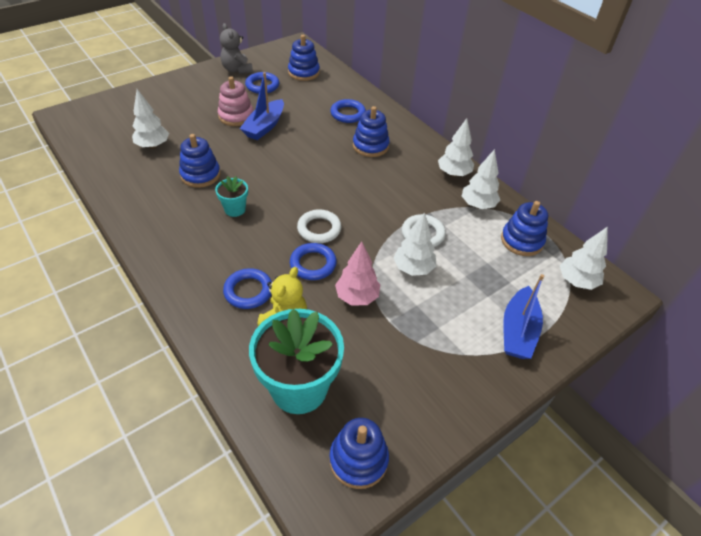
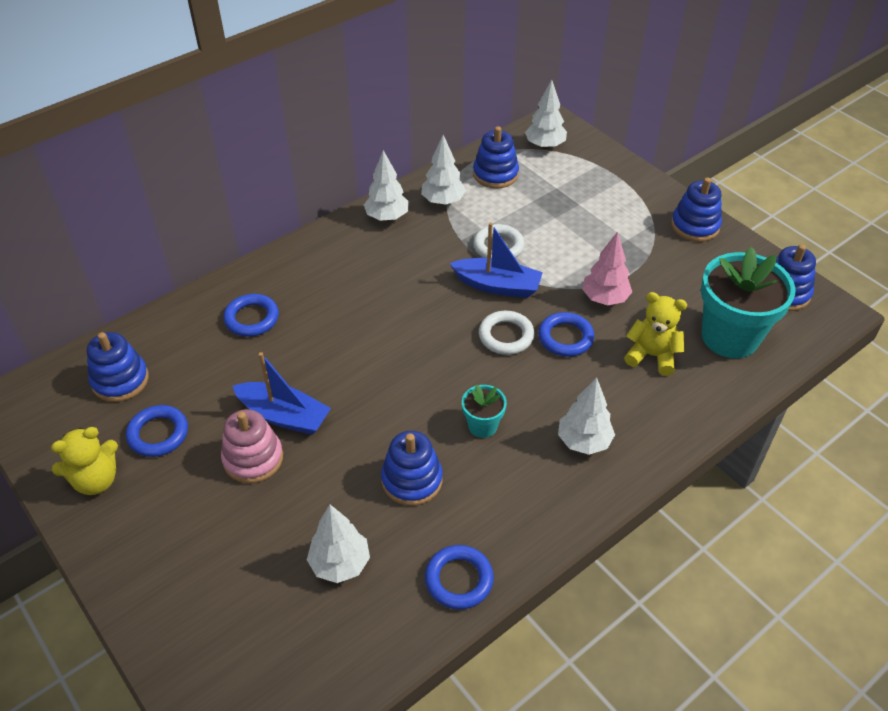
camera: 90 degrees left, 0 degrees up
grey teddy bear [220,23,253,74] -> yellow teddy bear [51,427,118,495]
blue ring [223,268,272,309] -> blue ring moved to [425,545,494,610]
blue stacking toy [353,106,390,157] -> blue stacking toy moved to [671,178,722,242]
white tree [394,212,436,276] -> white tree moved to [558,377,615,455]
blue boat [503,274,544,359] -> blue boat moved to [450,222,543,298]

